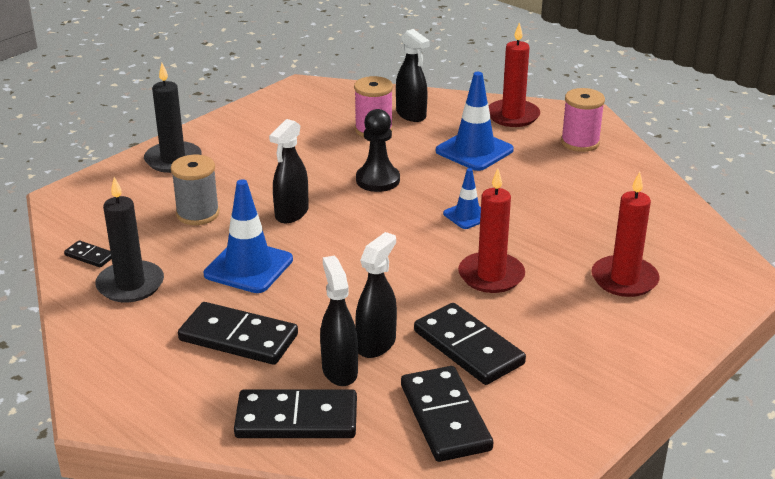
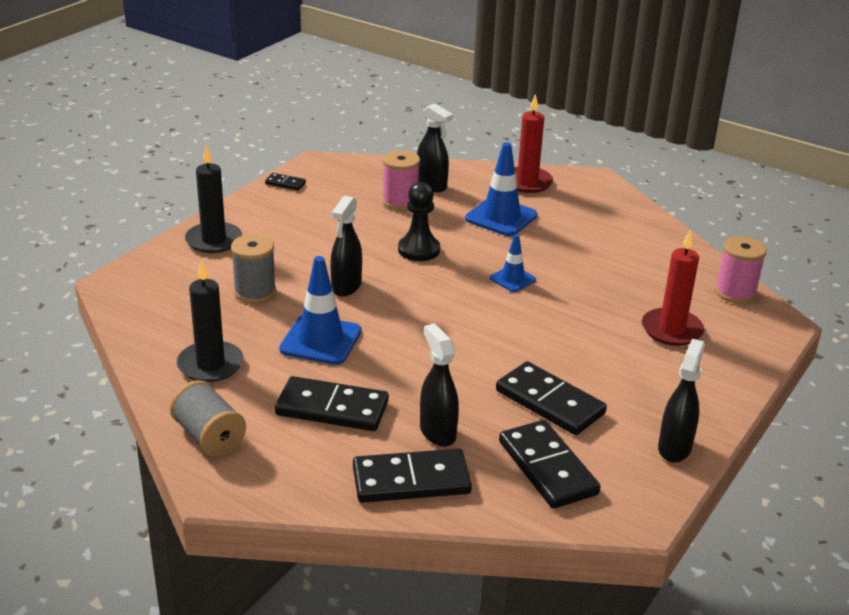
camera: 10 degrees left, 0 degrees up
black domino [64,240,112,267] -> black domino moved to [265,173,306,190]
black spray bottle [355,232,397,358] -> black spray bottle moved to [658,339,705,462]
red candle [458,169,525,293] -> none
pink spool [561,88,605,152] -> pink spool moved to [715,236,767,304]
none -> grey spool [170,380,246,457]

